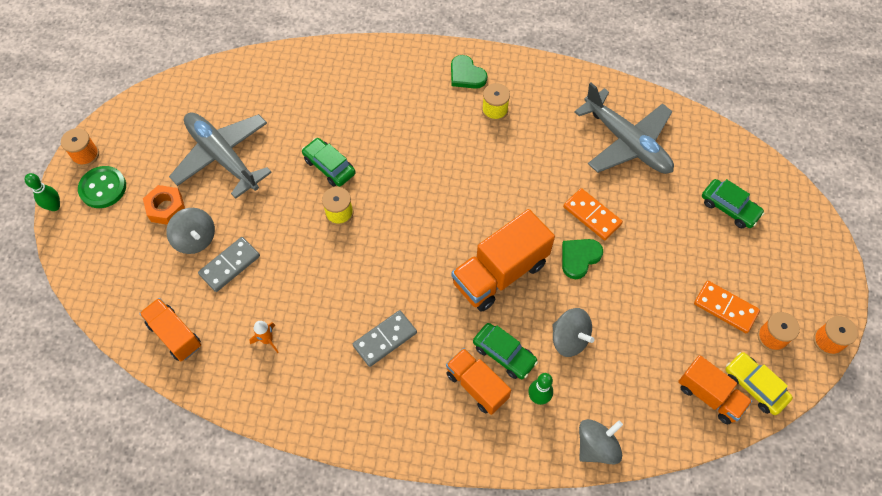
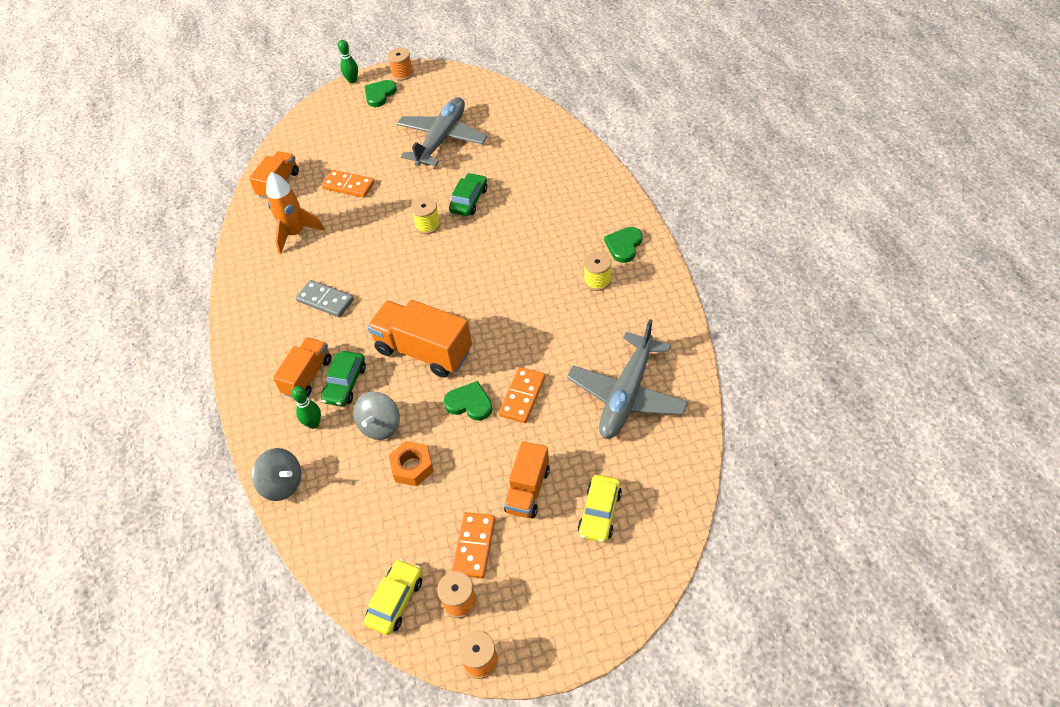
camera: 70 degrees right, 10 degrees down
green button [78,166,126,208] -> green heart [364,80,397,107]
orange nut [143,185,185,225] -> orange nut moved to [389,441,434,486]
grey spinning top [166,208,215,254] -> none
grey domino [198,237,260,292] -> orange domino [322,170,375,198]
orange rocket [249,321,279,353] -> orange rocket [266,172,325,254], size x1.99
orange truck [678,355,752,424] -> orange truck moved to [504,441,550,519]
green car [702,179,765,228] -> yellow car [578,475,622,543]

